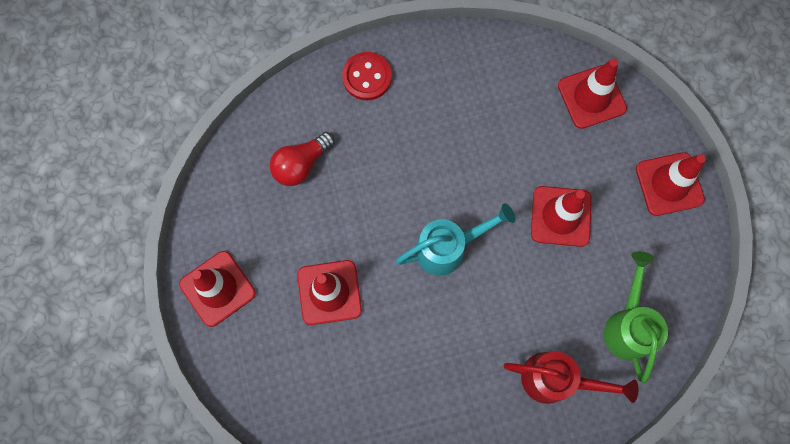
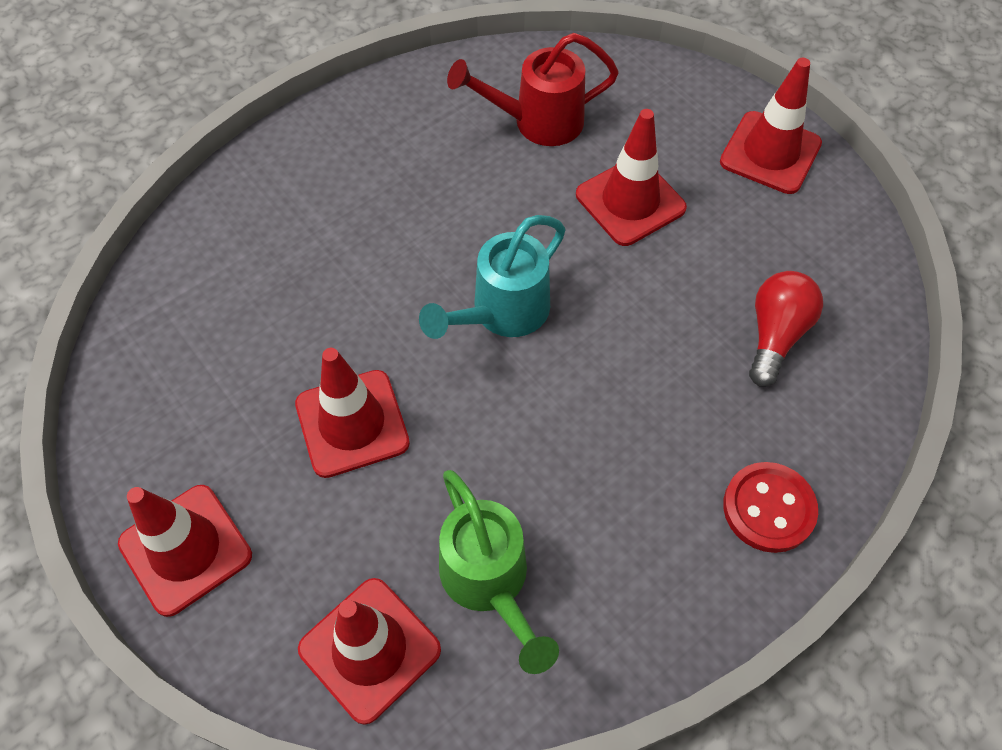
camera: 155 degrees right, 15 degrees down
red watering can [504,352,639,404] -> red watering can moved to [447,33,619,146]
green watering can [604,251,668,383] -> green watering can moved to [439,470,559,674]

